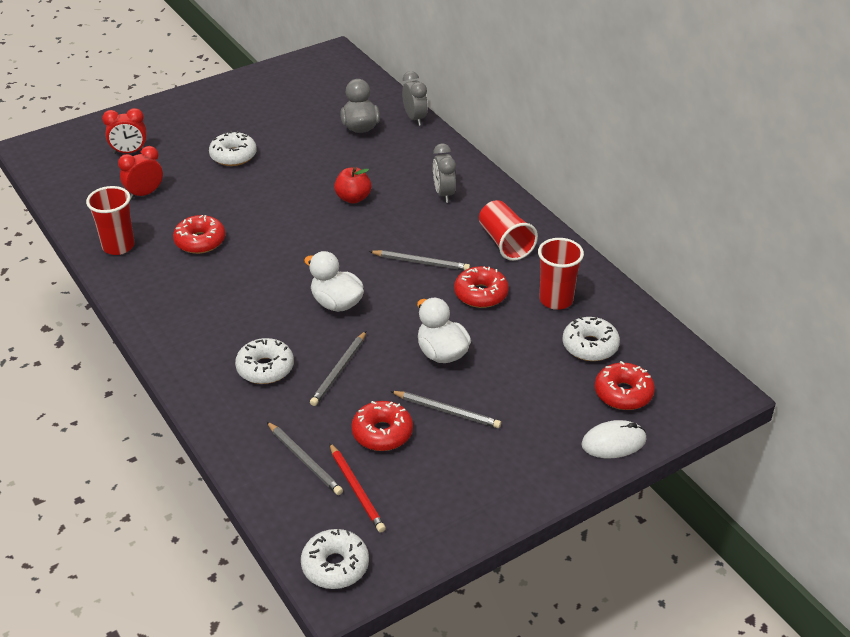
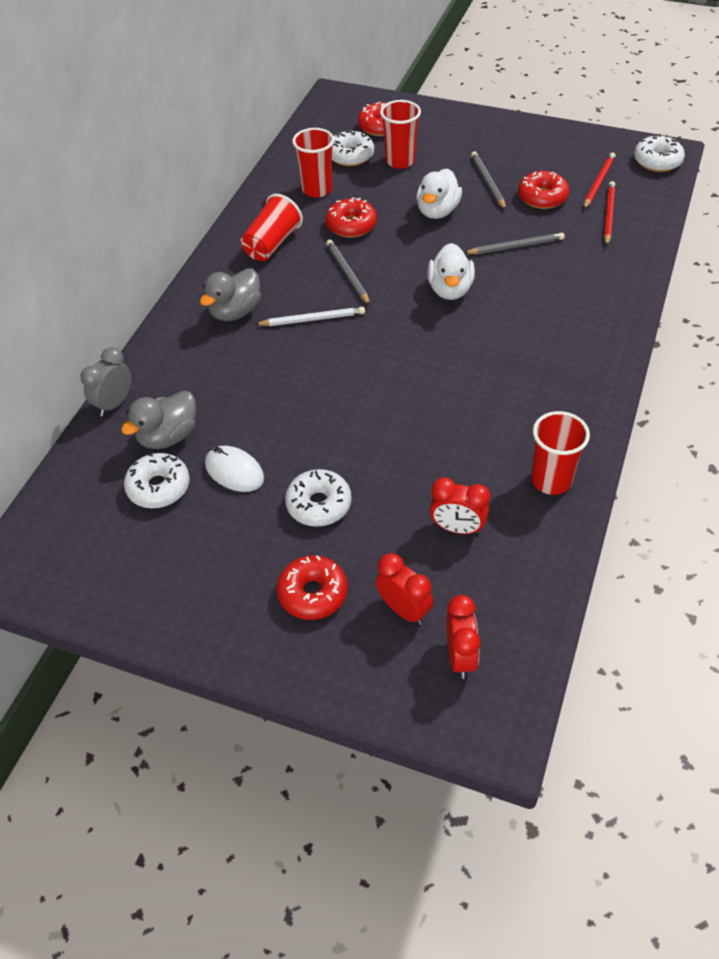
camera: 125 degrees left, 10 degrees up
red donut [173,215,225,254] -> red donut moved to [277,555,348,620]
white donut [235,338,294,384] -> white donut moved to [124,453,190,508]
grey pencil [267,422,343,495] -> red pencil [604,181,615,246]
red apple [334,167,371,204] -> none
grey clock [433,143,456,203] -> grey duck [200,268,261,321]
white mouse [581,420,647,458] -> white mouse moved to [205,446,264,492]
none -> white pencil [255,307,365,326]
none -> red cup [380,100,421,169]
none -> red clock [447,595,481,679]

